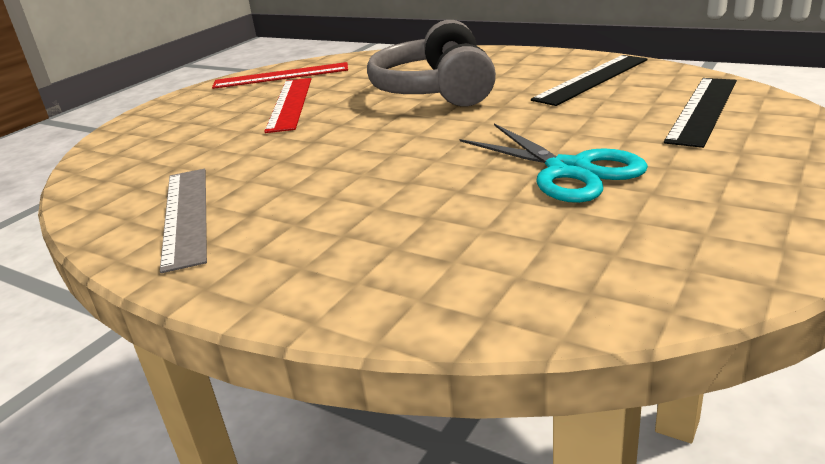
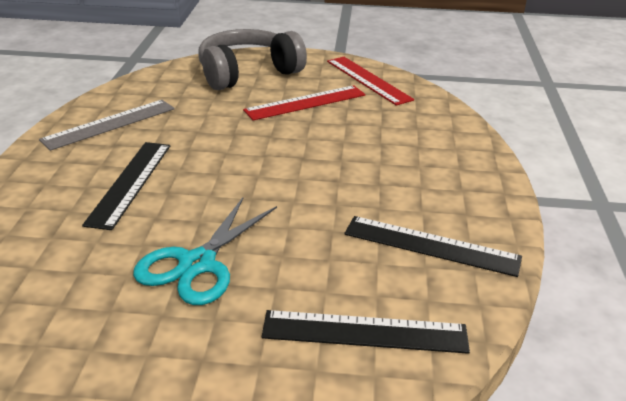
camera: 60 degrees right, 5 degrees up
grey headphones [367,20,496,106] -> grey headphones moved to [198,29,307,90]
none -> black ruler [82,142,170,230]

